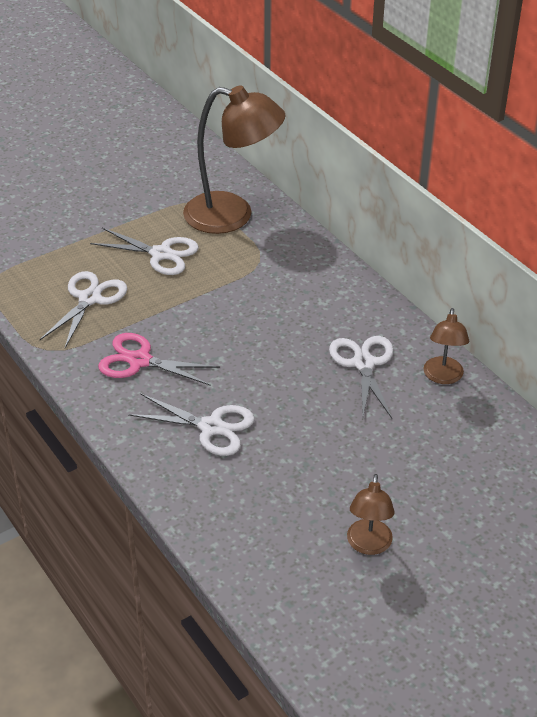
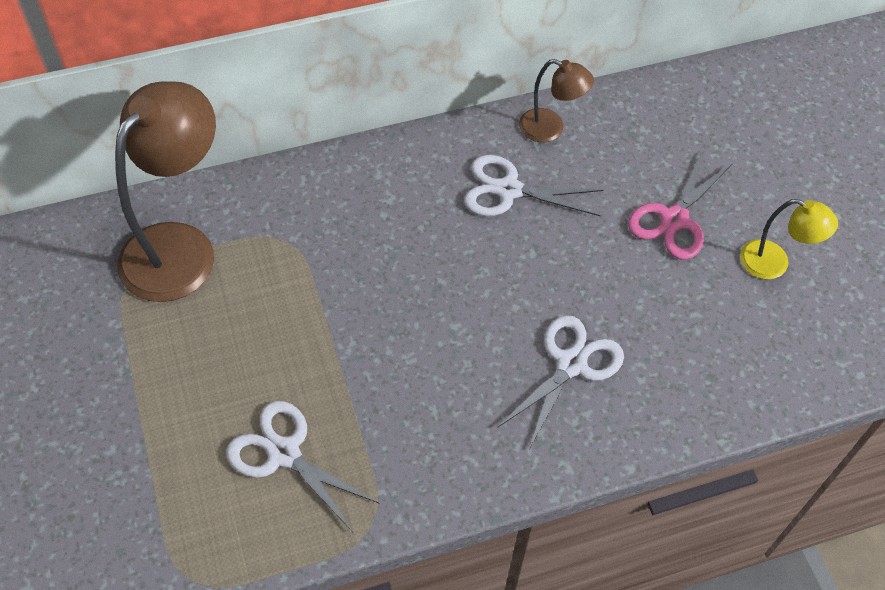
camera: 75 degrees left, 15 degrees up
white scissors [90,228,199,275] -> none
pink scissors [98,333,220,385] -> pink scissors moved to [628,151,733,260]
brown lamp [347,474,395,555] -> yellow lamp [740,199,838,279]

